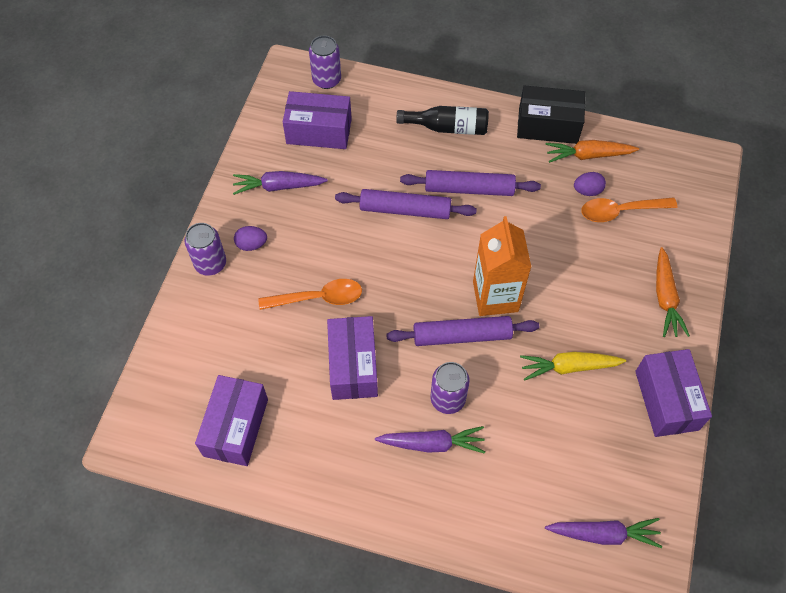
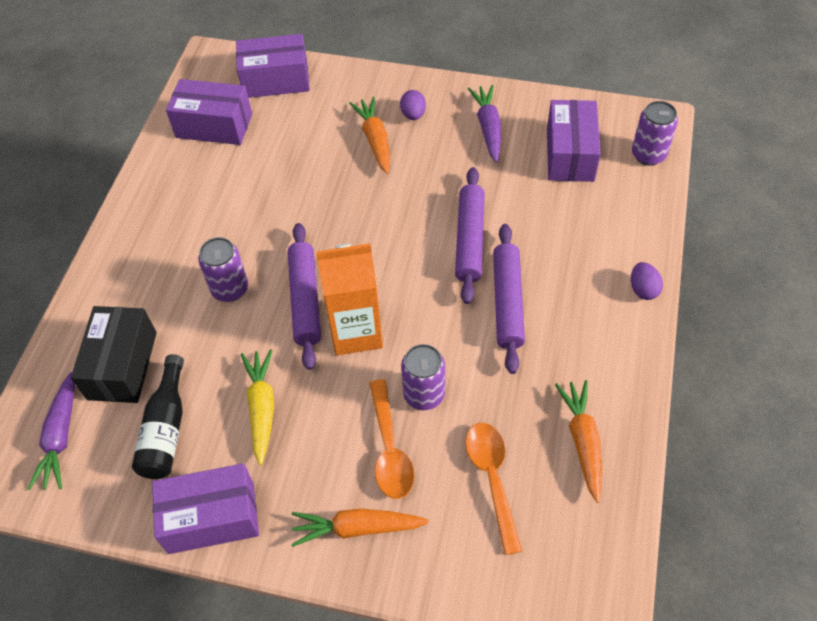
camera: 90 degrees right, 5 degrees down
purple can [184,223,226,276] -> purple can moved to [401,344,445,410]
orange spoon [259,279,362,310] -> orange spoon moved to [369,379,415,499]
purple box [327,316,378,400] -> purple box moved to [236,34,310,98]
purple carrot [375,426,485,454] -> none
black bottle [396,106,489,135] -> black bottle moved to [132,354,184,479]
black box [517,85,585,144] -> black box moved to [71,306,157,403]
purple egg [574,172,606,196] -> purple egg moved to [631,262,663,300]
none -> orange carrot [349,97,390,174]

